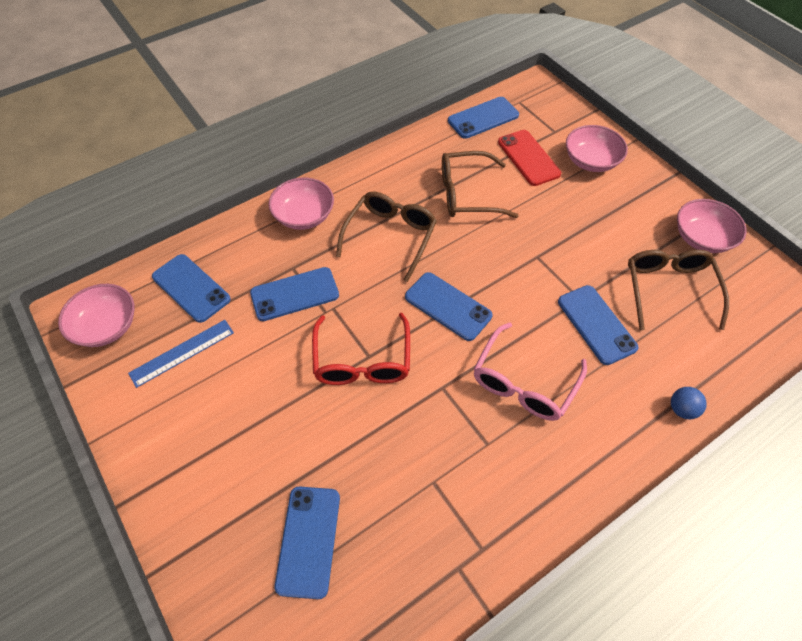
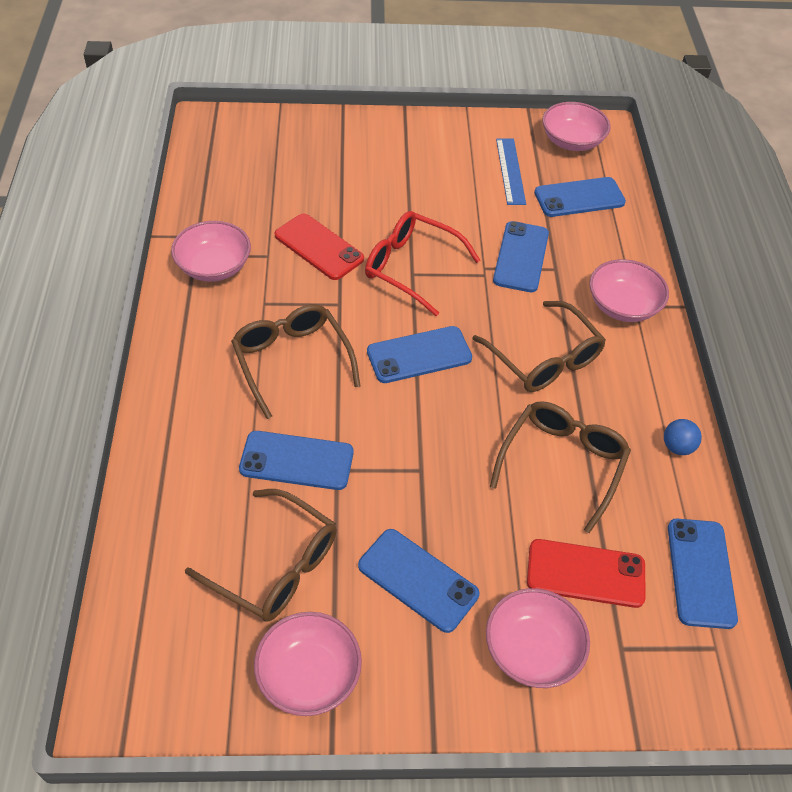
camera: 120 degrees right, 5 degrees down
blue phone [275,486,340,599] -> blue phone moved to [358,529,479,633]
pink glasses [474,322,587,421] -> brown glasses [231,304,360,419]
blue ball [671,387,707,419] -> blue ball moved to [664,419,702,455]
none -> pink bowl [171,221,251,282]
none -> red phone [275,214,364,280]

